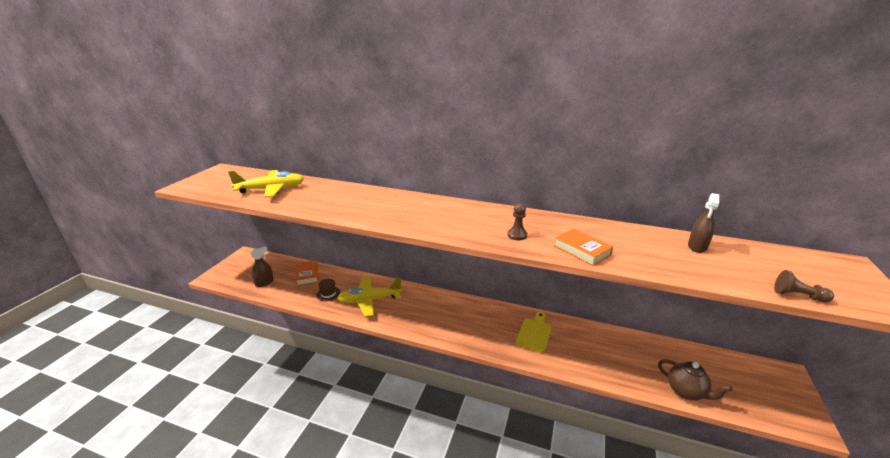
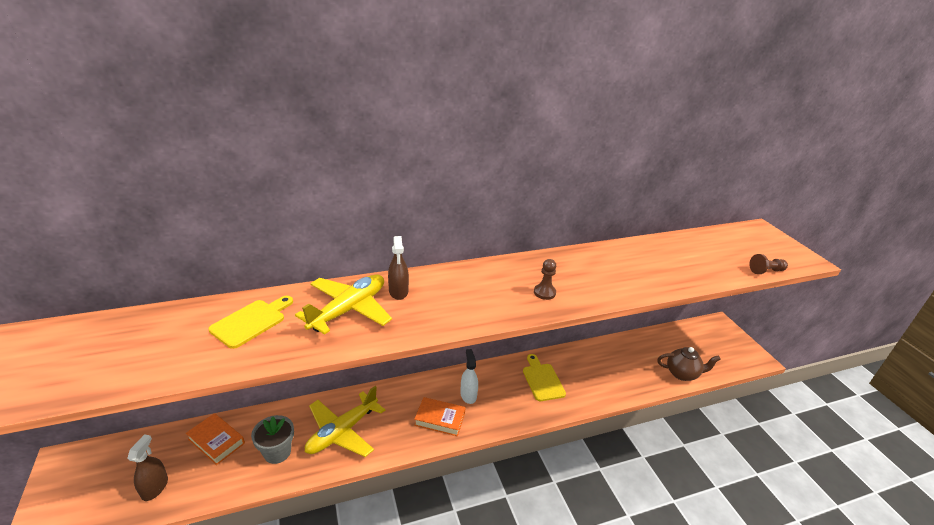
camera: 40 degrees left, 5 degrees up
yellow plane [228,170,304,198] -> yellow plane moved to [295,274,392,334]
brown hat [316,279,340,301] -> grey flower pot [251,415,294,464]
orange book [554,229,613,266] -> orange book moved to [414,397,466,436]
brown spray bottle [688,193,719,253] -> brown spray bottle moved to [388,236,409,300]
none -> yellow cutting board [208,296,293,349]
none -> white spray bottle [460,349,478,404]

